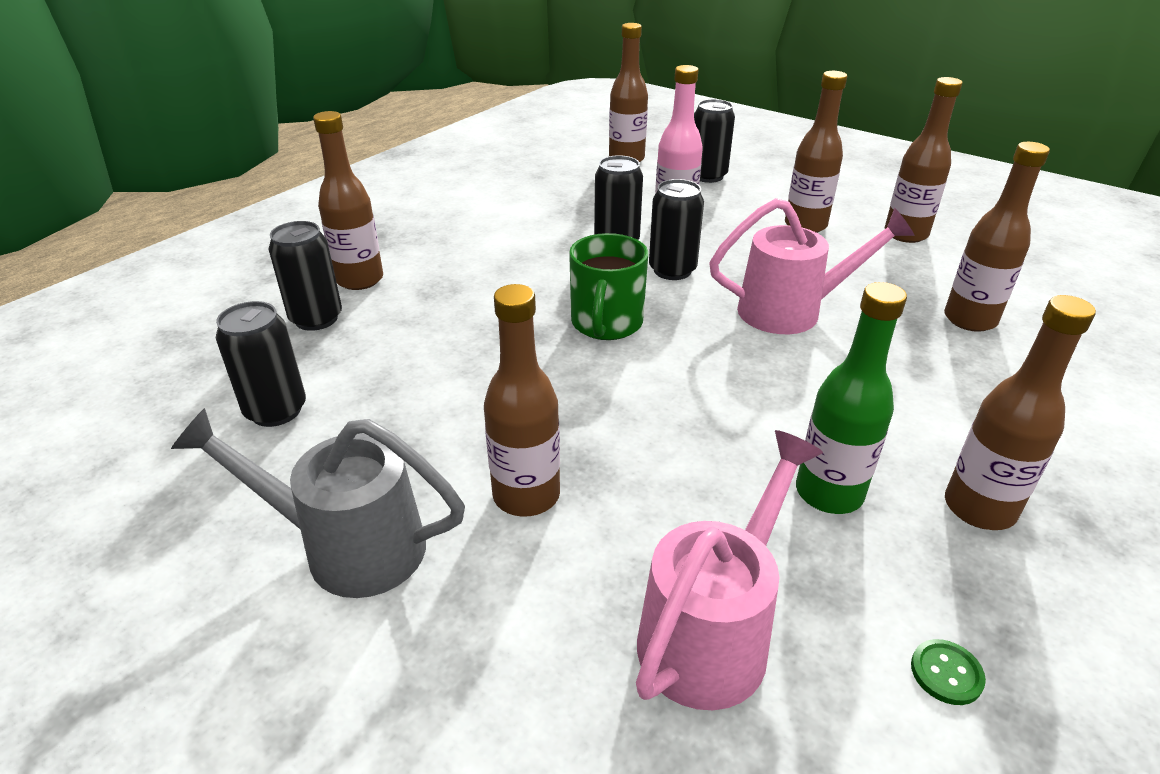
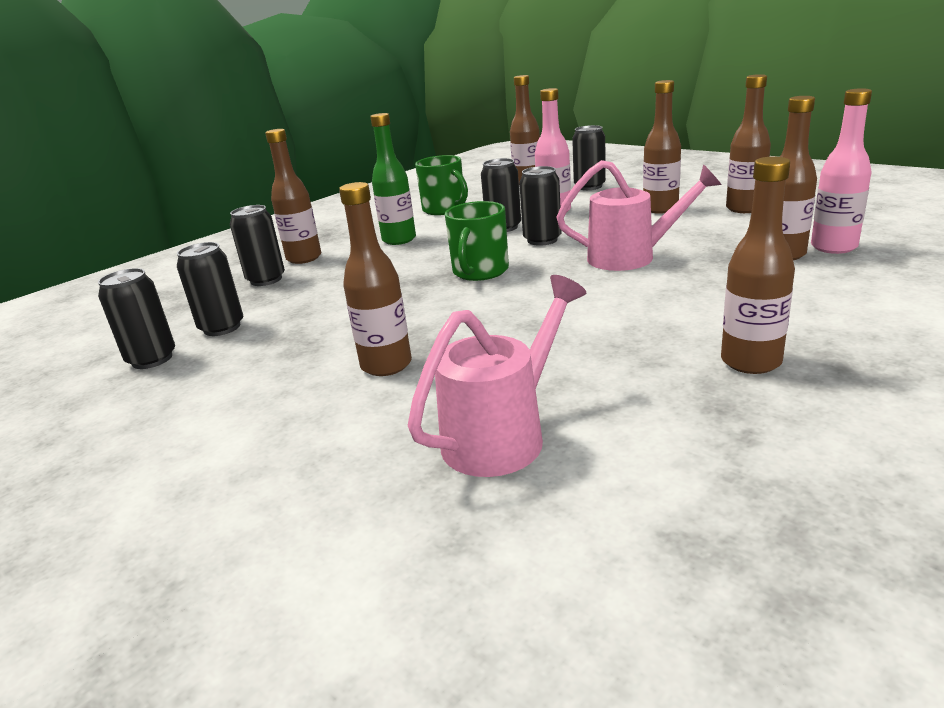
camera: 10 degrees right, 10 degrees down
grey watering can [171,408,465,598] -> none
green bottle [796,282,907,514] -> green bottle moved to [370,113,416,245]
green button [911,639,986,705] -> none
none -> black can [98,268,175,369]
none -> green mug [415,155,468,215]
none -> pink bottle [811,88,872,254]

